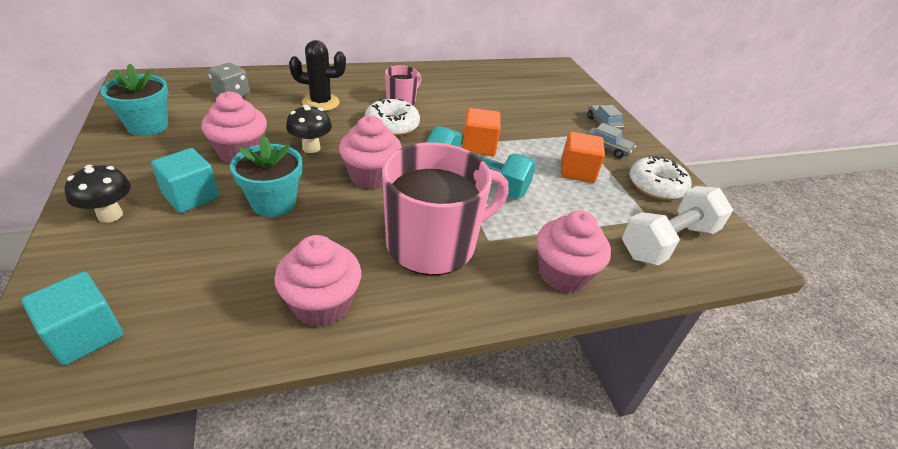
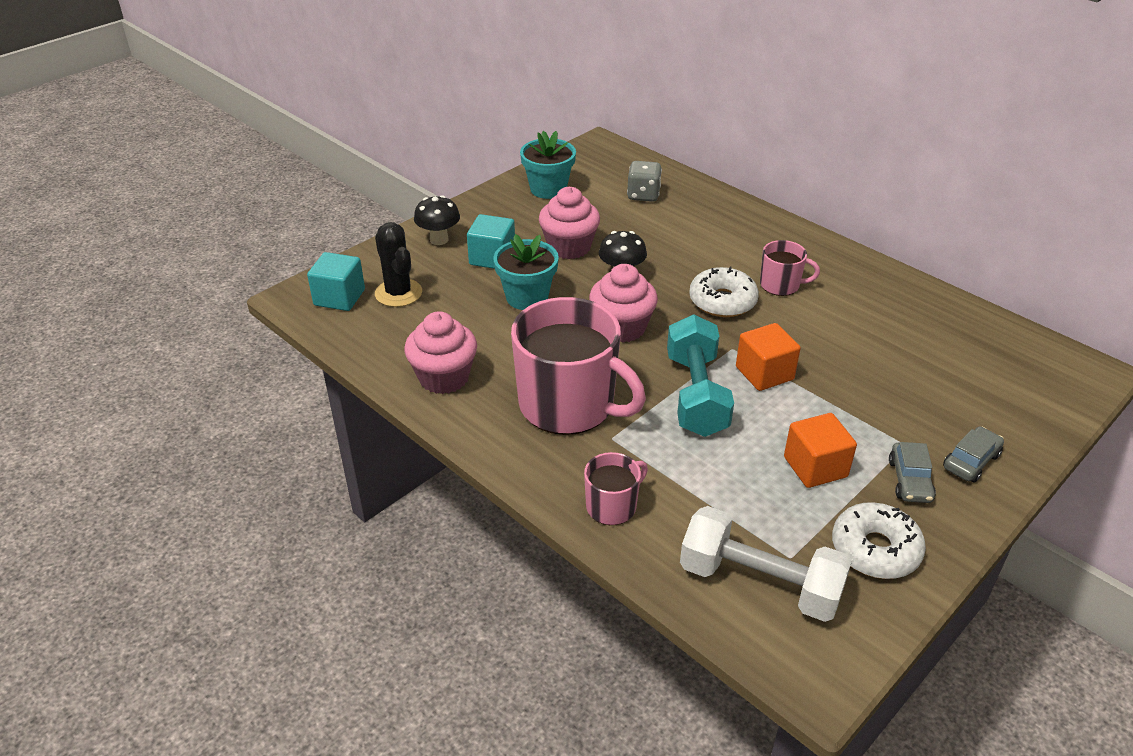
camera: 65 degrees right, 0 degrees up
black cactus [289,40,346,111] -> black cactus moved to [375,222,422,307]
pink cupcake [536,210,611,293] -> pink mug [584,452,648,525]

